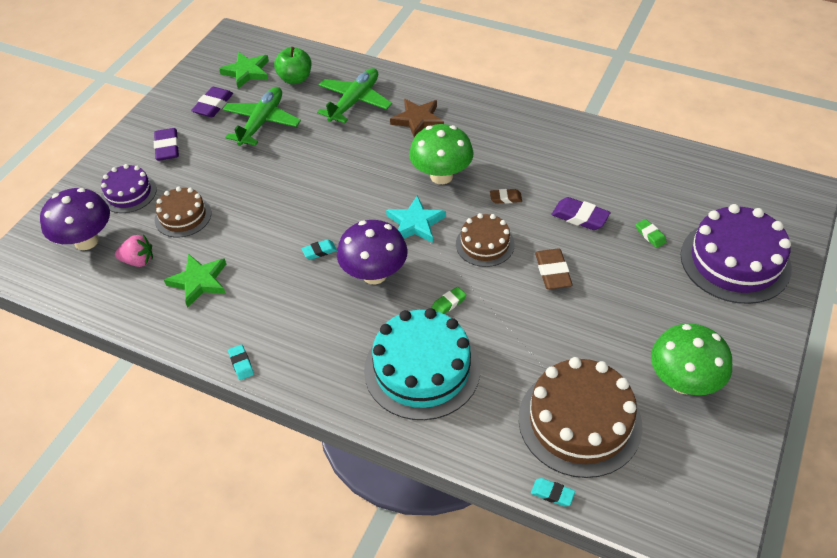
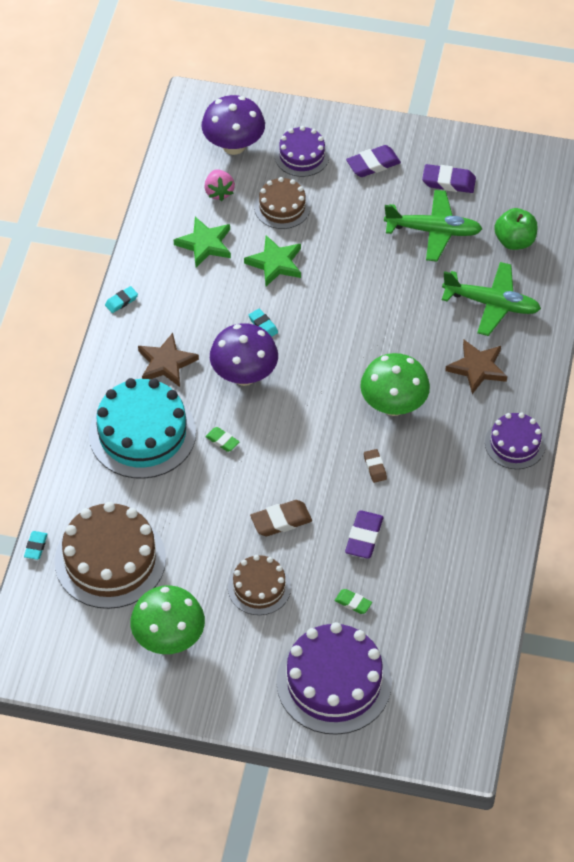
camera: 75 degrees right, 5 degrees up
green star [219,52,269,89] -> green star moved to [244,235,301,286]
turquoise star [386,195,446,243] -> none
brown cake [456,213,515,267] -> brown cake moved to [228,555,291,615]
green eraser [636,219,667,248] -> green eraser turned 75 degrees clockwise [335,589,372,614]
none -> brown star [138,333,199,387]
none -> purple cake [485,413,546,469]

